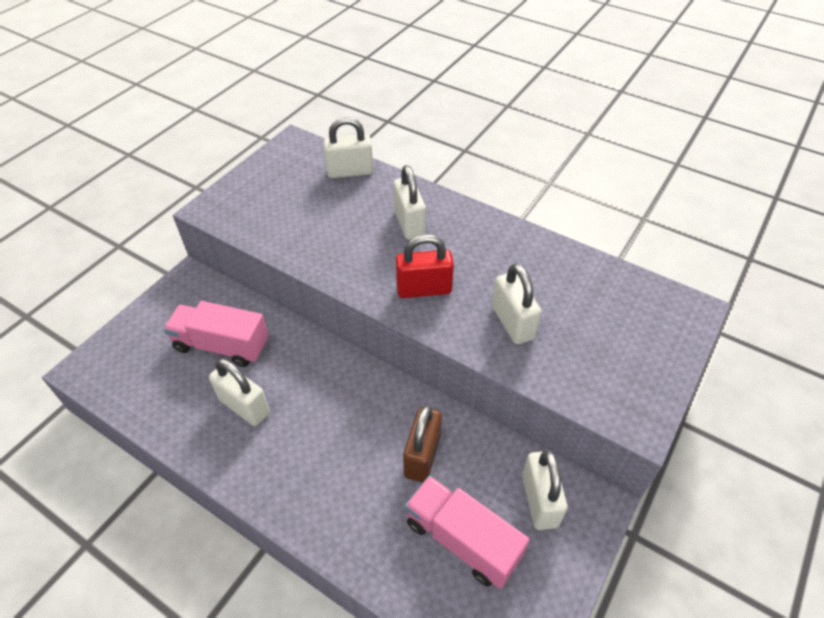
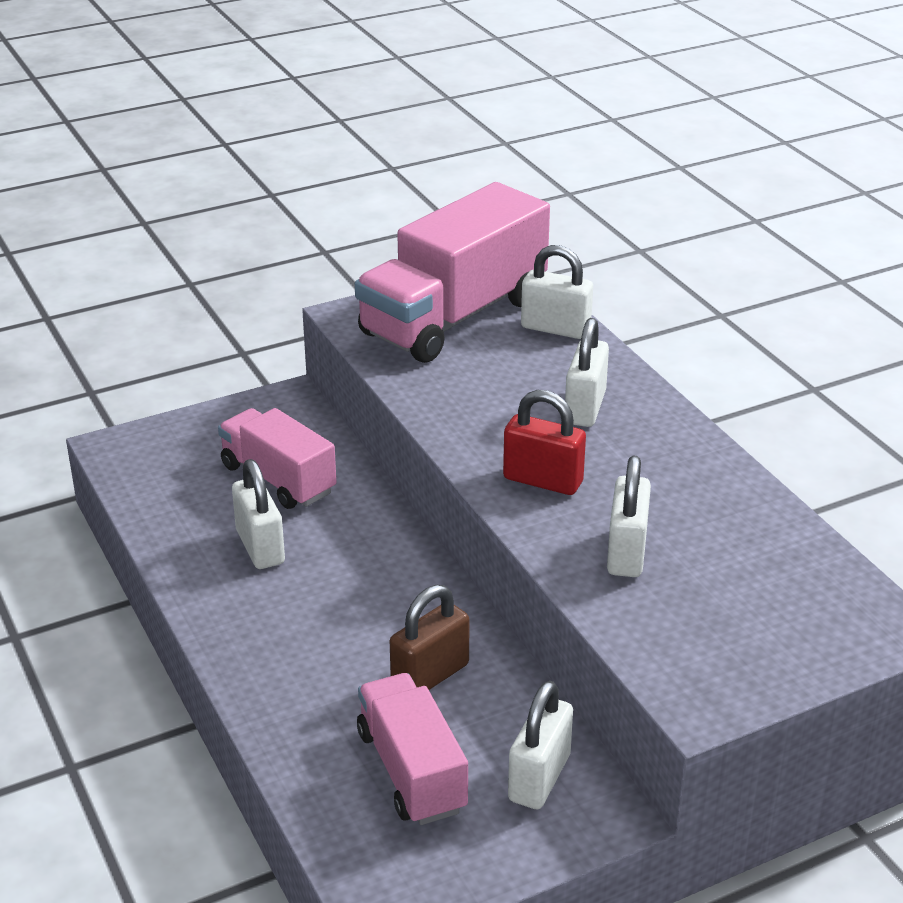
camera: 30 degrees right, 15 degrees down
none -> pink truck [355,182,550,363]

